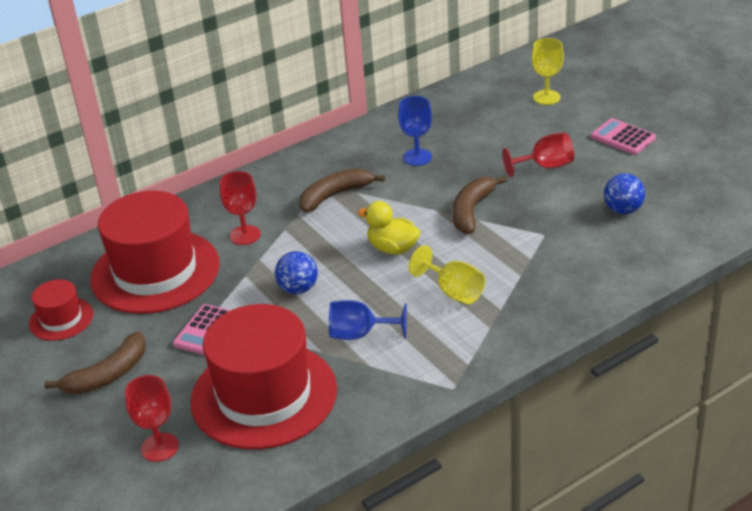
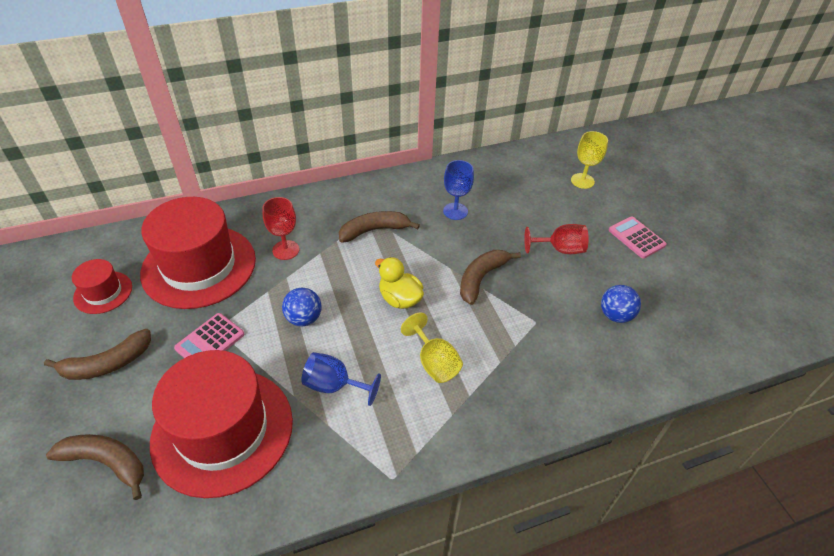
camera: 10 degrees right, 10 degrees up
red goblet [125,375,179,462] -> brown banana [46,434,144,500]

